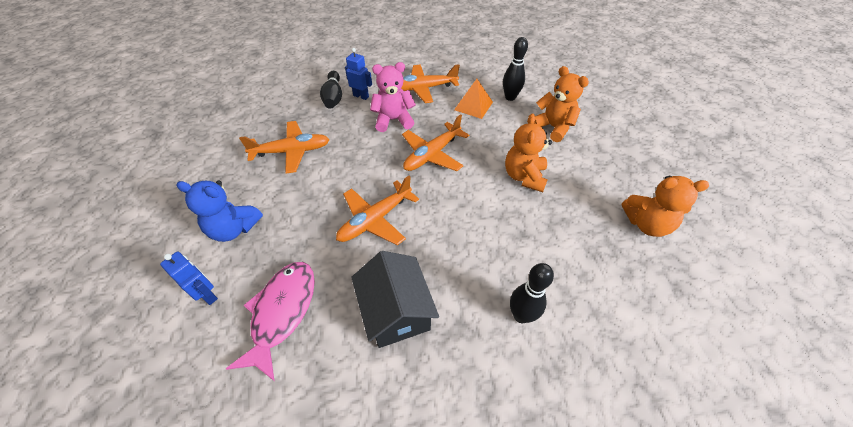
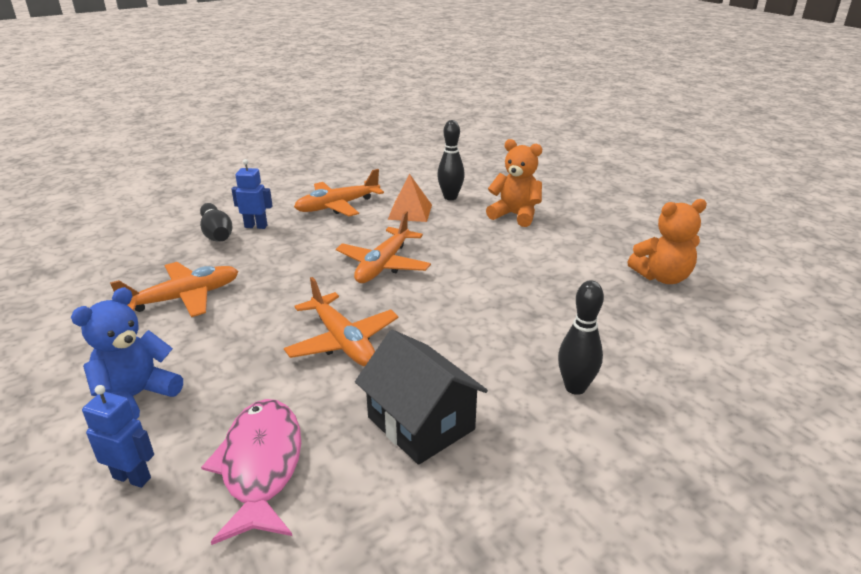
camera: 20 degrees left, 20 degrees down
blue teddy bear [176,180,263,242] -> blue teddy bear turned 135 degrees clockwise [71,287,183,419]
orange plane [336,175,419,245] -> orange plane turned 60 degrees counterclockwise [284,277,398,366]
pink teddy bear [370,62,416,132] -> none
orange teddy bear [505,113,552,192] -> none

